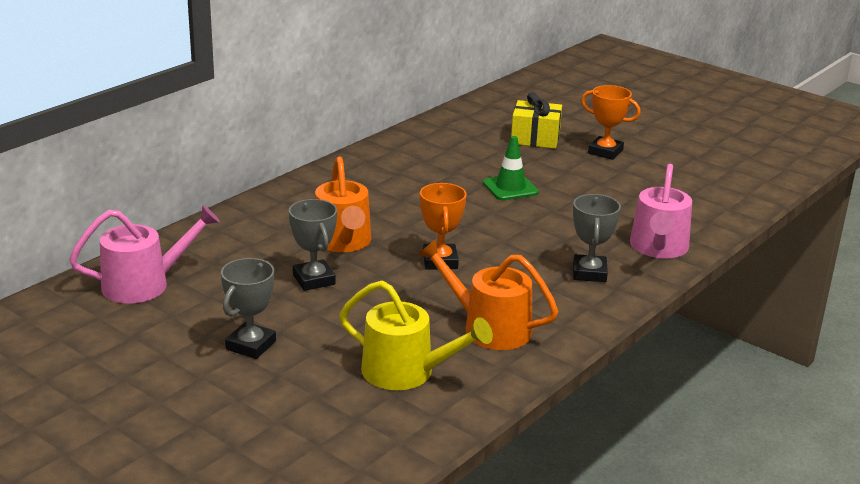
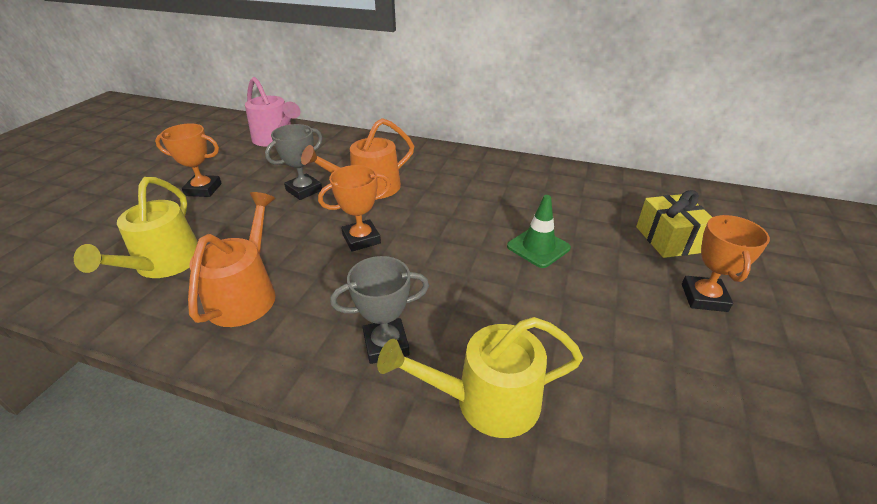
camera: 70 degrees right, 10 degrees up
grey trophy [221,258,276,359] -> orange trophy [155,123,222,197]
pink watering can [630,163,692,258] -> yellow watering can [377,317,583,438]

